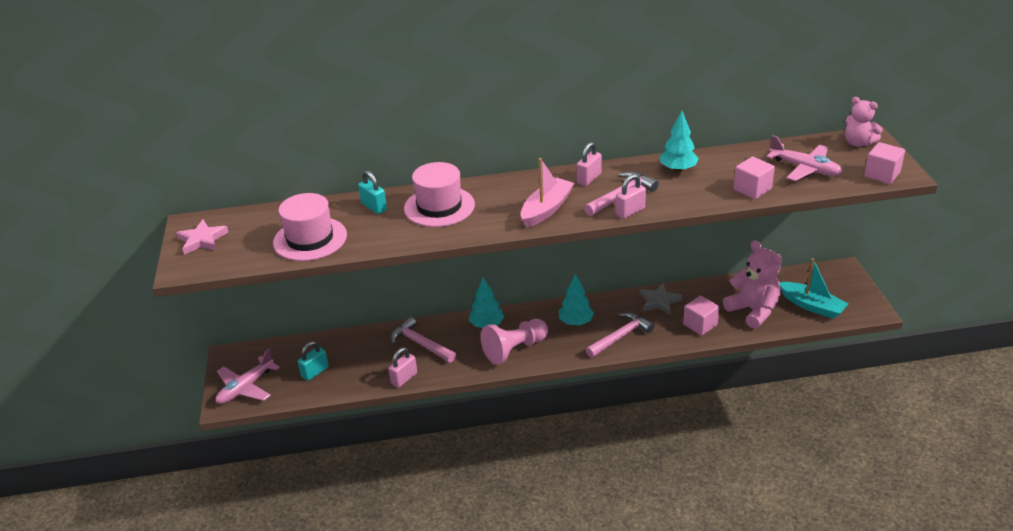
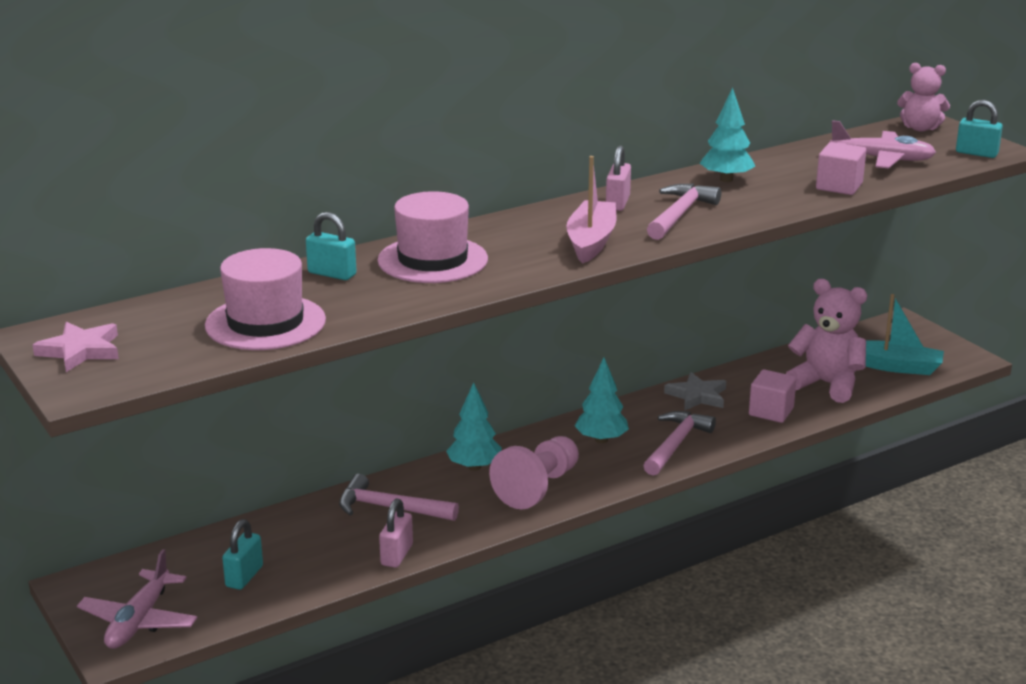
camera: 25 degrees left, 10 degrees down
pink padlock [615,174,646,219] -> none
pink cube [864,142,905,184] -> turquoise padlock [956,100,1003,158]

